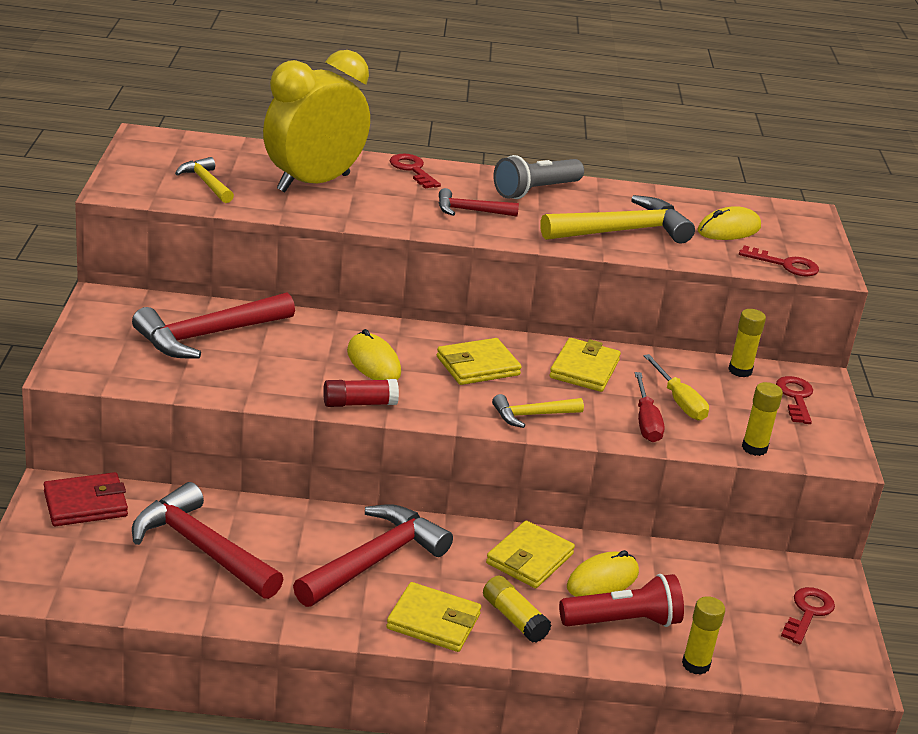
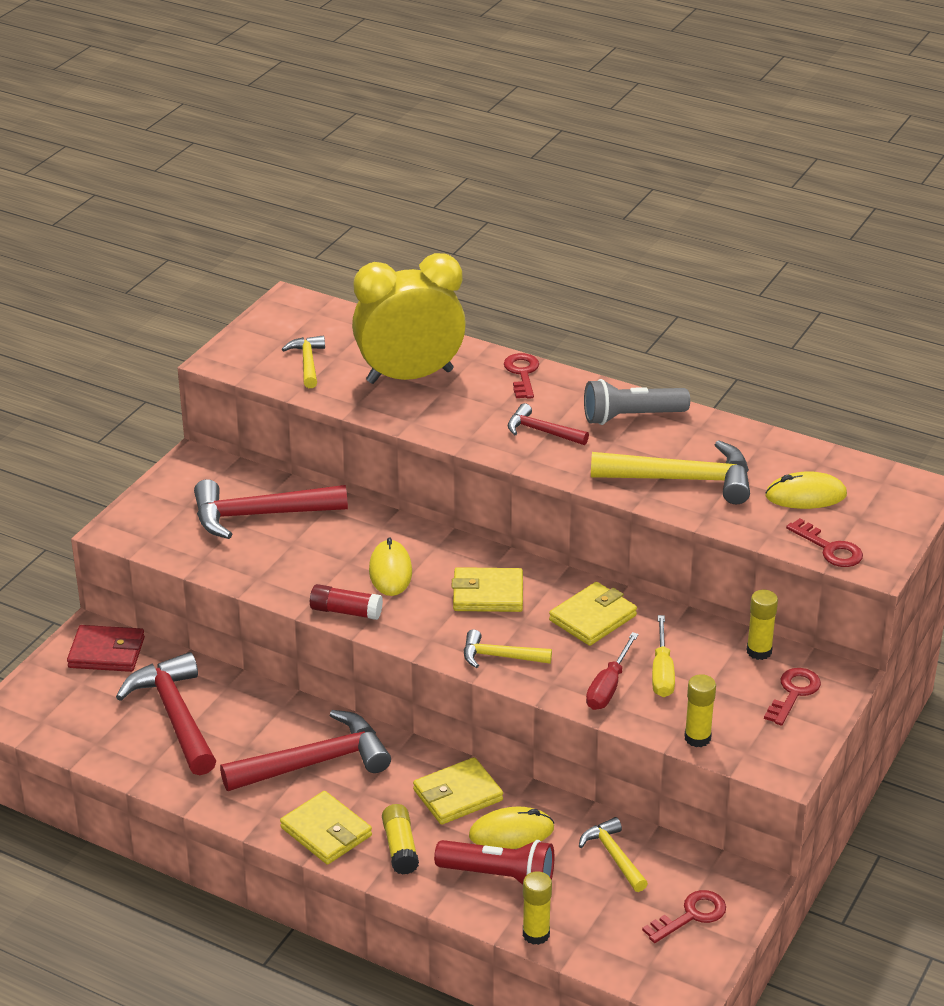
camera: 30 degrees right, 5 degrees up
none -> yellow hammer [579,817,648,892]

